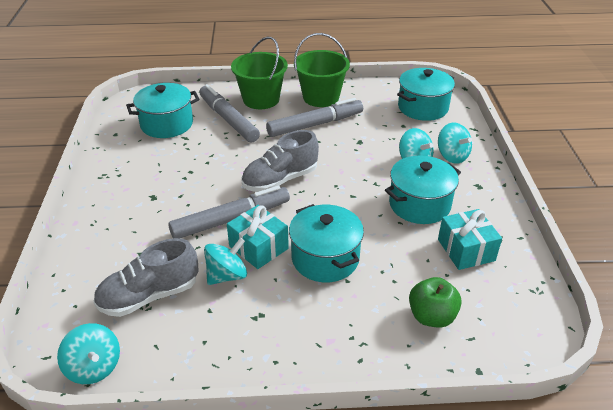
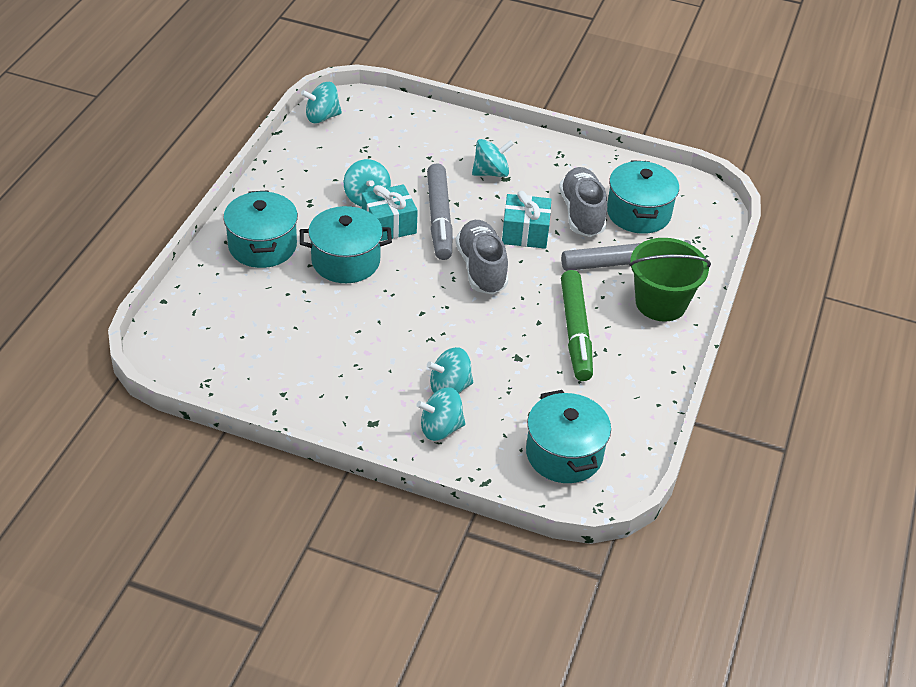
camera: 110 degrees right, 5 degrees up
grey shoe [93,238,199,317] -> grey shoe moved to [559,167,607,237]
grey marker [266,98,363,137] -> green marker [561,270,593,381]
green bucket [294,33,350,107] -> none
turquoise pot [385,156,461,224] -> turquoise pot moved to [223,190,298,268]
green apple [409,277,462,328] -> none
turquoise gift [438,209,502,270] -> turquoise gift moved to [502,191,551,249]
none -> turquoise spinning top [472,139,514,177]

